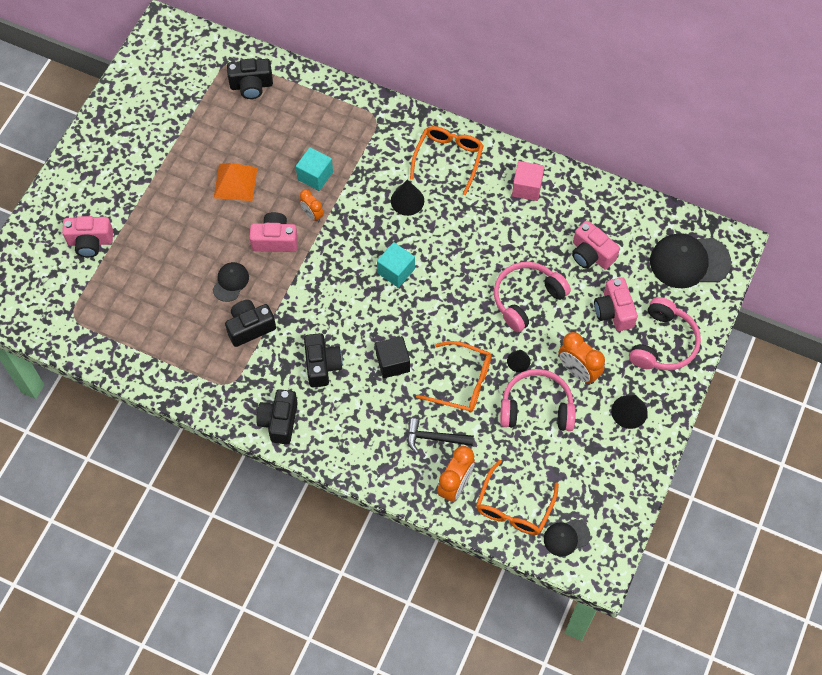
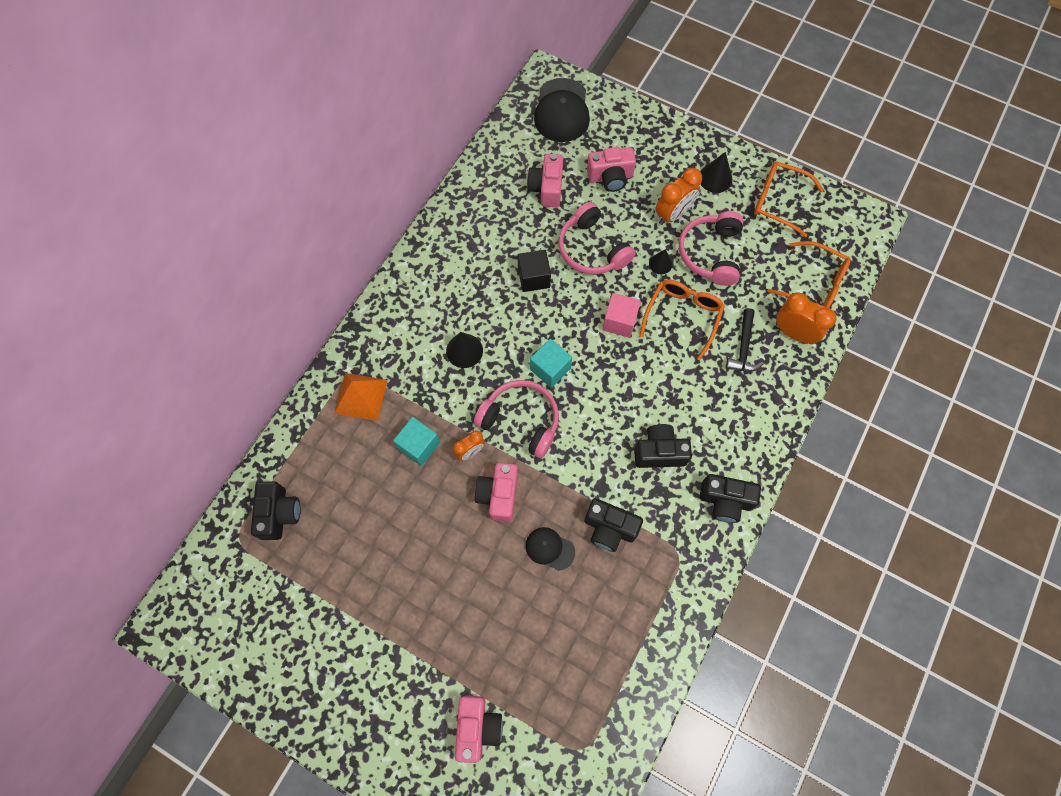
camera: 85 degrees left, 5 degrees up
orange pyramid [214,163,257,201] -> orange pyramid moved to [334,373,388,421]
black camera [225,300,276,347] -> black camera turned 45 degrees counterclockwise [584,498,643,552]
black cube [376,336,410,378] -> black cube moved to [518,250,551,292]
orange glasses [410,126,484,195] -> orange glasses moved to [754,162,824,237]
pink cube [512,161,544,201] -> pink cube moved to [602,293,641,338]
black cap [544,519,590,556] -> none
pink camera [572,221,620,269] -> pink camera turned 135 degrees clockwise [527,154,563,207]
pink headphones [629,297,701,370] -> pink headphones moved to [474,380,559,458]

